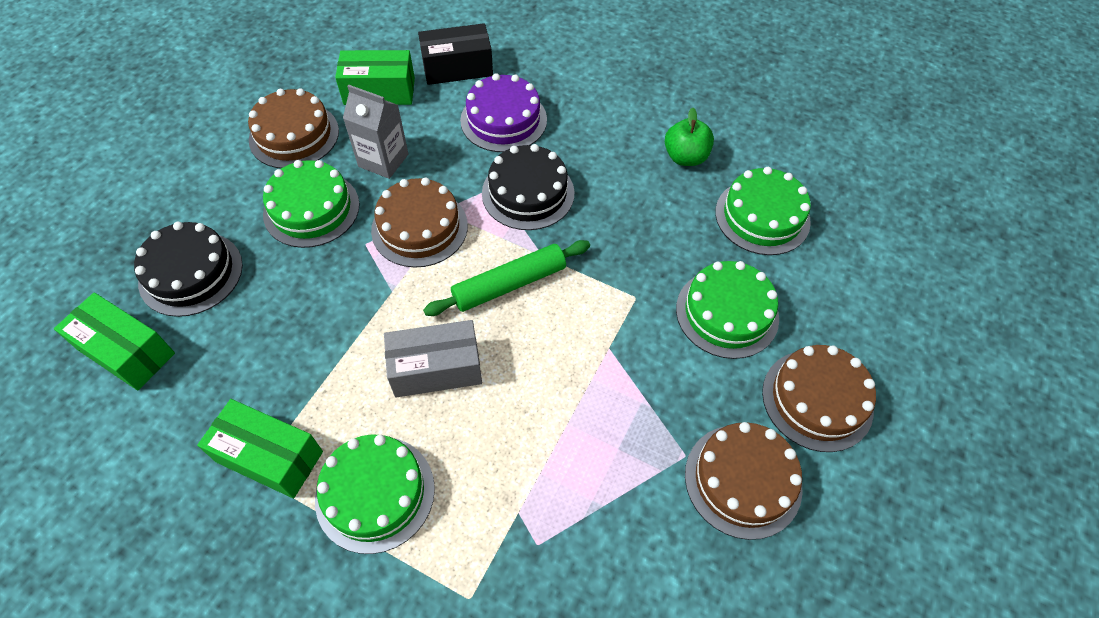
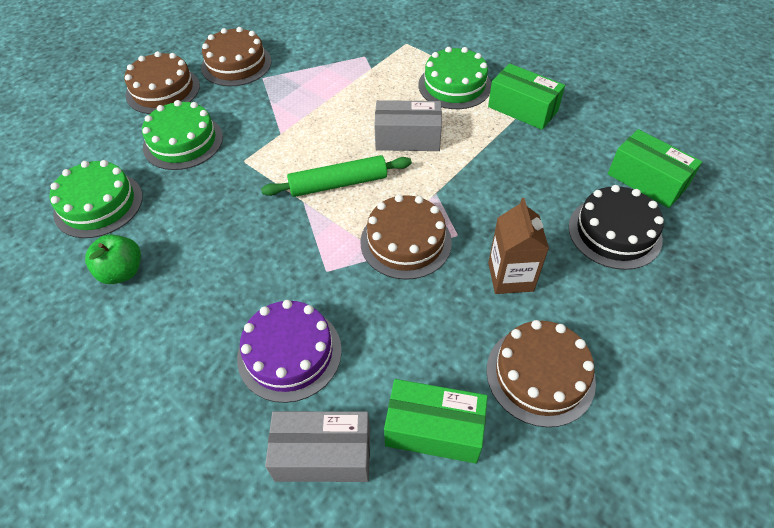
camera: 165 degrees left, 5 degrees down
green cake [263,160,359,248] -> brown carton [488,198,549,294]
grey carton [343,85,409,179] -> none
black box [418,23,493,85] -> grey box [265,411,370,482]
black cake [482,144,575,230] -> none

